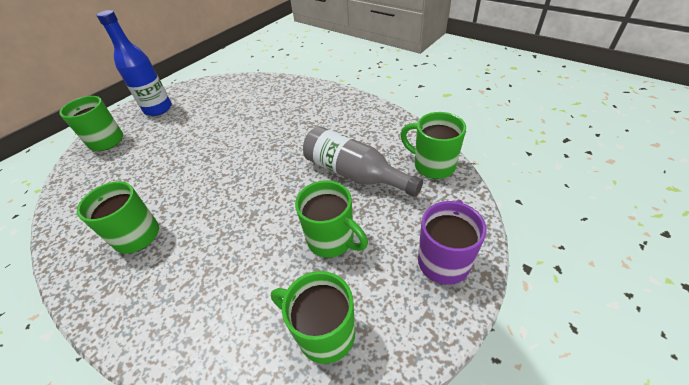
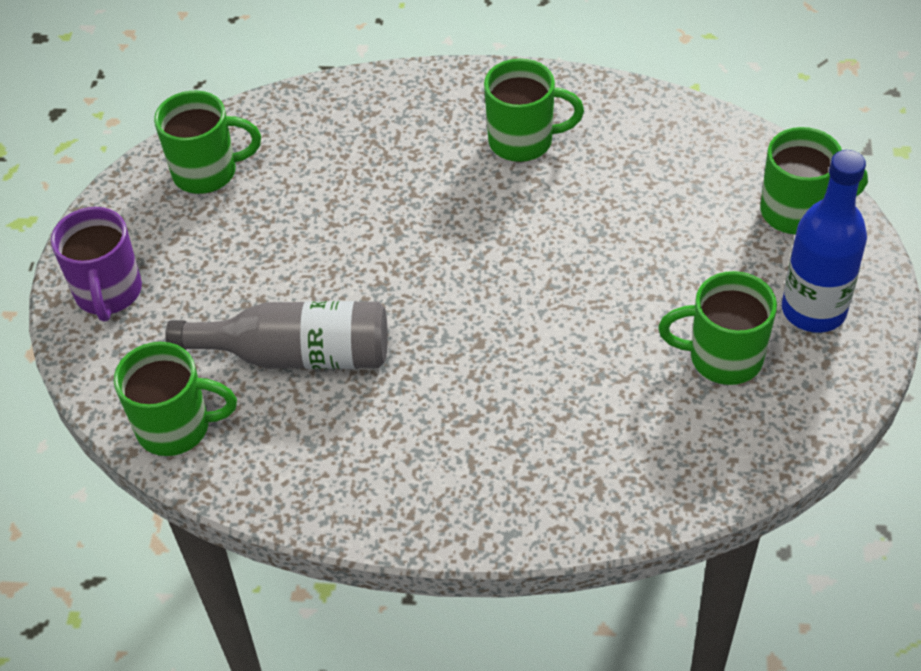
camera: 145 degrees right, 5 degrees up
green mug [295,181,368,258] -> green mug moved to [658,271,777,385]

